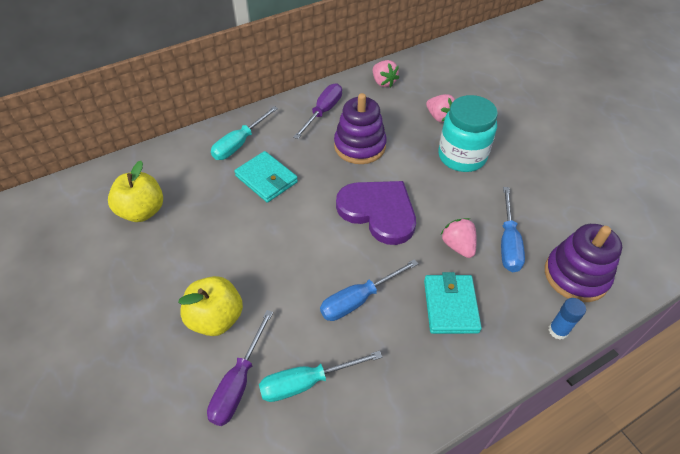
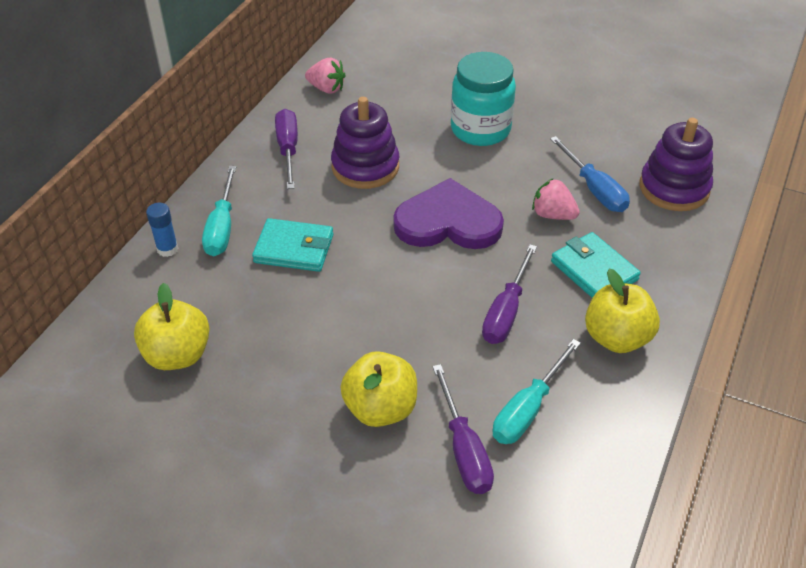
camera: 35 degrees left, 5 degrees down
blue screwdriver [320,259,418,321] -> purple screwdriver [482,244,537,344]
pink strawberry [426,94,455,123] -> none
blue glue stick [549,298,586,340] -> blue glue stick moved to [146,203,179,257]
none -> yellow apple [585,269,660,353]

